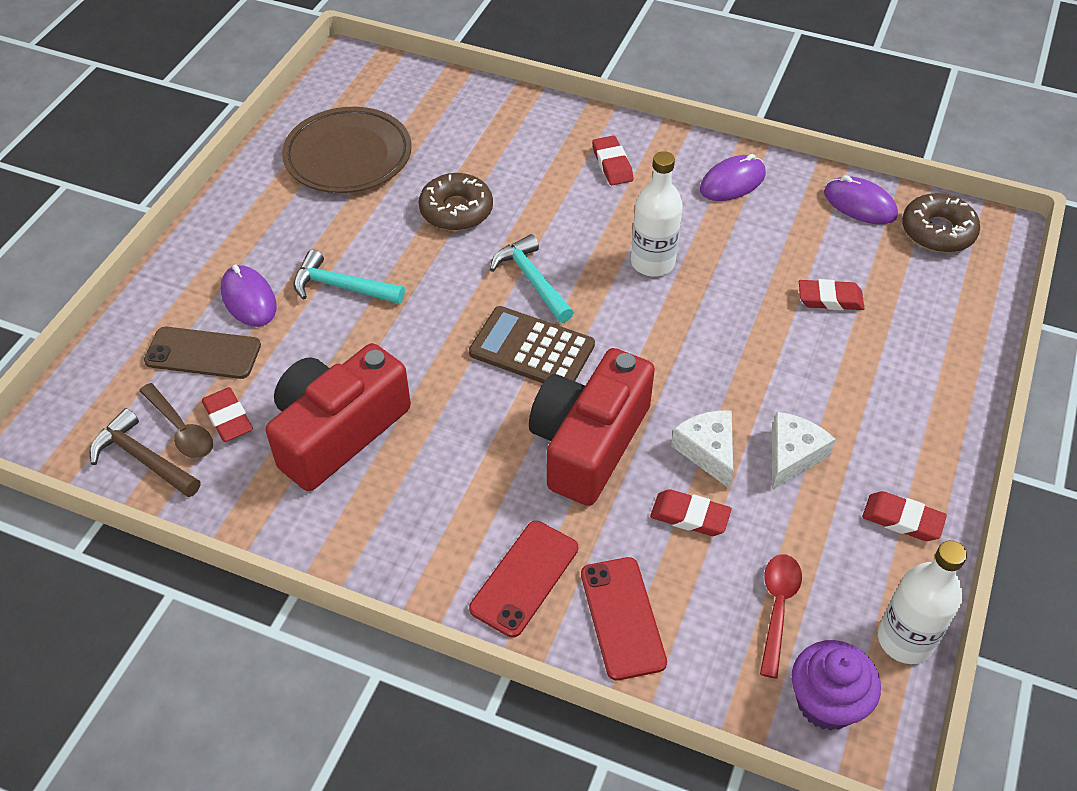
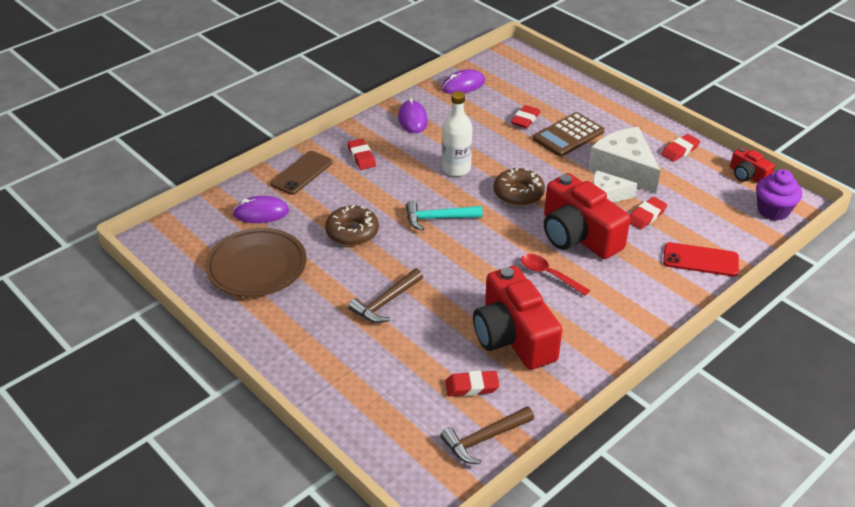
camera: 65 degrees left, 10 degrees down
brown spoon [139,383,213,459] -> none
brown phone [144,327,261,379] -> brown phone moved to [270,151,333,195]
purple mouse [221,264,277,327] -> purple mouse moved to [233,196,289,223]
turquoise hammer [294,249,405,304] -> brown hammer [348,268,423,323]
brown calculator [469,306,595,383] -> brown calculator moved to [533,112,605,157]
red phone [469,521,578,638] -> none
red eraser [592,136,634,185] -> red eraser turned 60 degrees clockwise [347,138,376,170]
red spoon [760,554,802,679] -> red spoon moved to [521,254,590,296]
white cheese [772,412,835,490] -> white cheese [588,127,661,194], size x1.71
white bottle [878,540,967,664] -> red camera [730,147,775,183]
brown donut [902,193,980,253] -> brown donut moved to [493,168,545,206]

